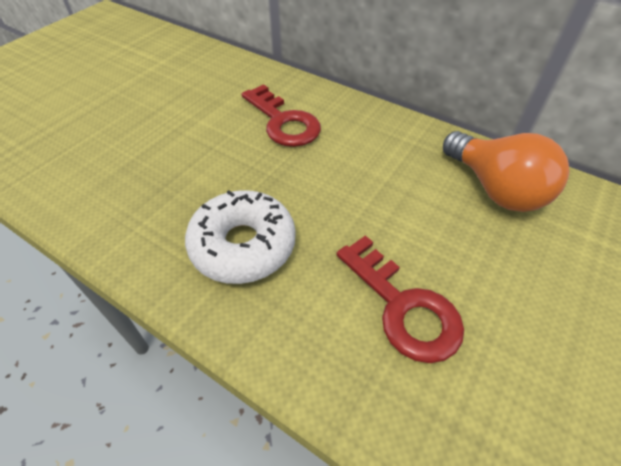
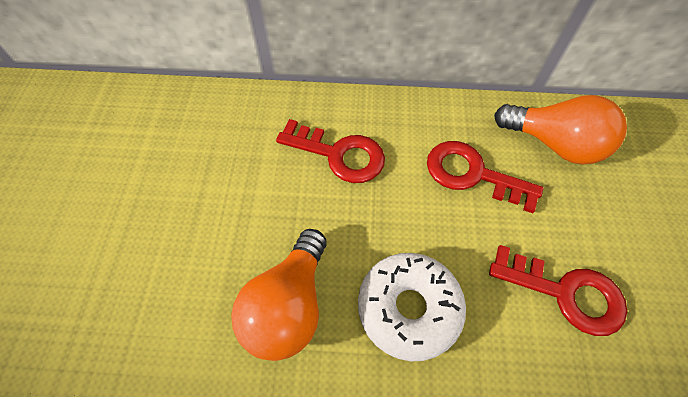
camera: 30 degrees left, 10 degrees up
none -> orange light bulb [231,229,327,361]
none -> red key [427,141,543,213]

